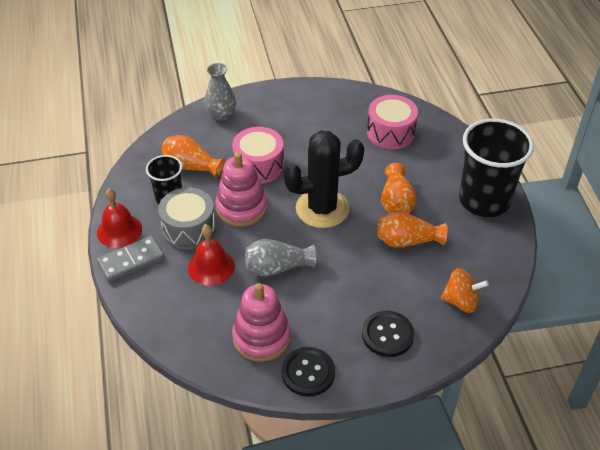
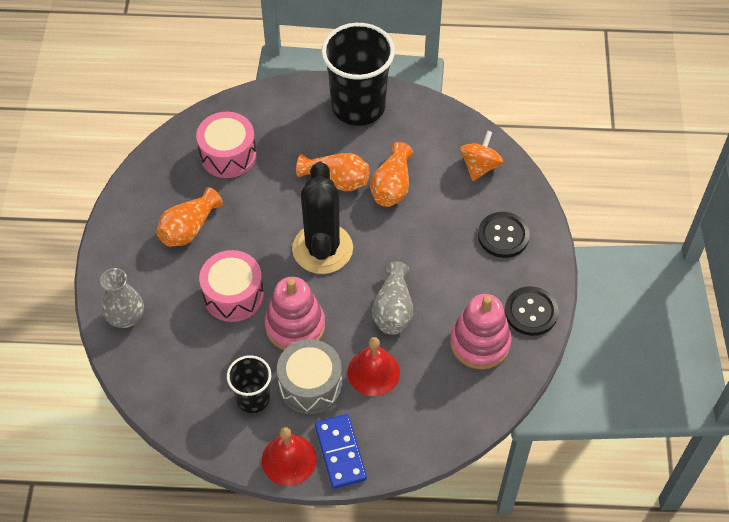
camera: 75 degrees left, 10 degrees up
grey domino [97,236,165,282] -> blue domino [315,414,367,489]
orange vase [161,135,225,178] -> orange vase moved to [156,187,223,247]

